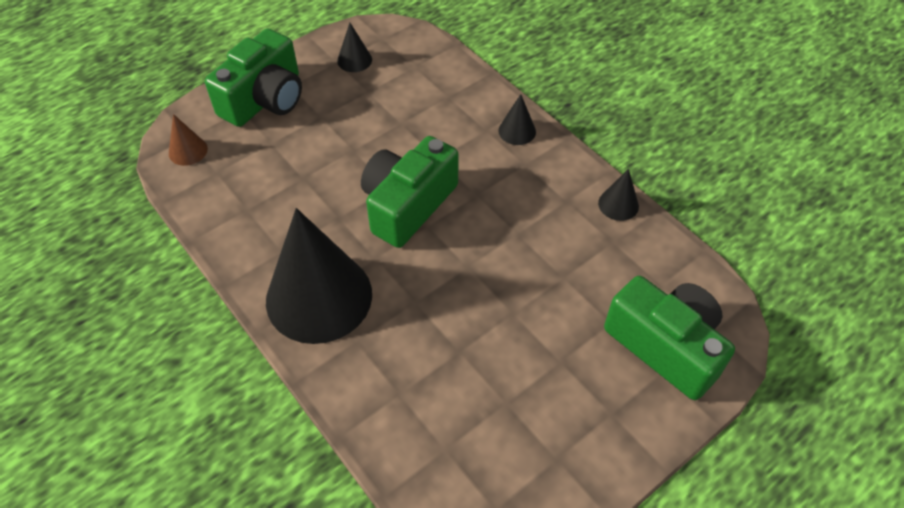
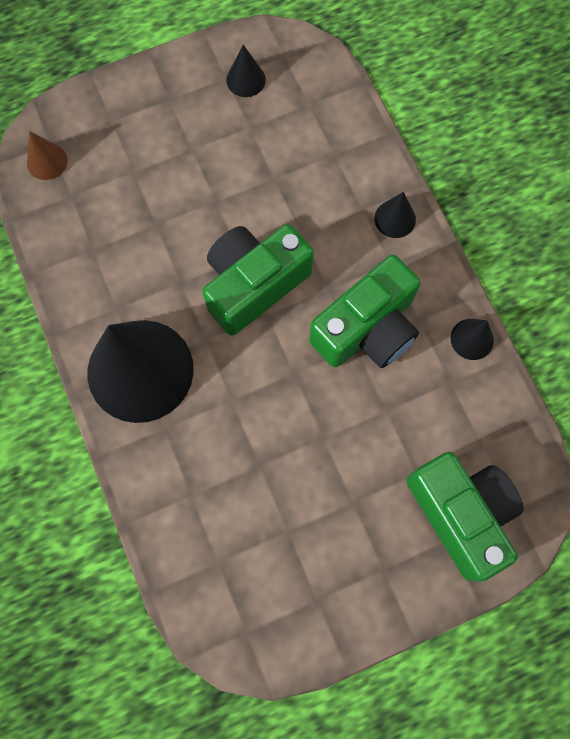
camera: 15 degrees right, 20 degrees up
green camera [205,28,302,127] -> green camera moved to [309,255,421,368]

